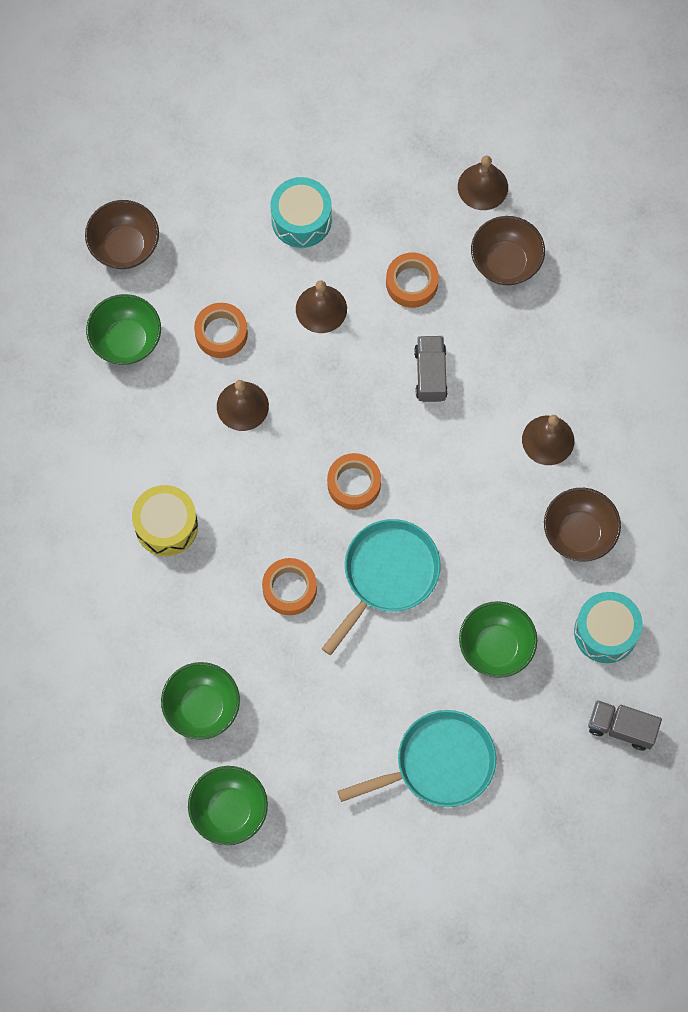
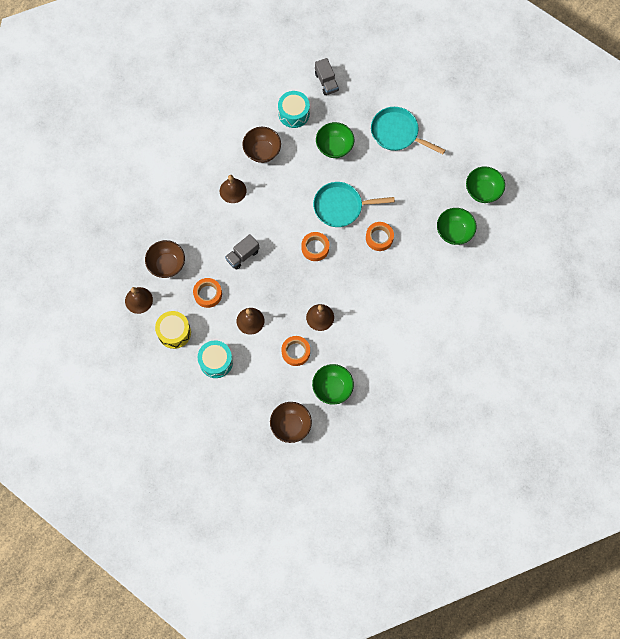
camera: 130 degrees left, 0 degrees up
yellow drum [132,485,198,556] -> yellow drum moved to [155,311,191,349]

